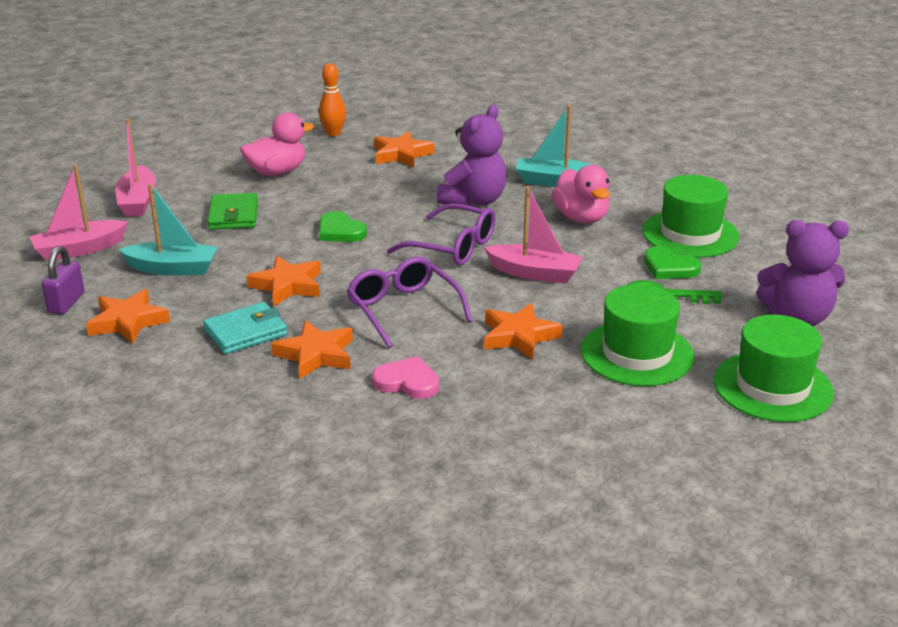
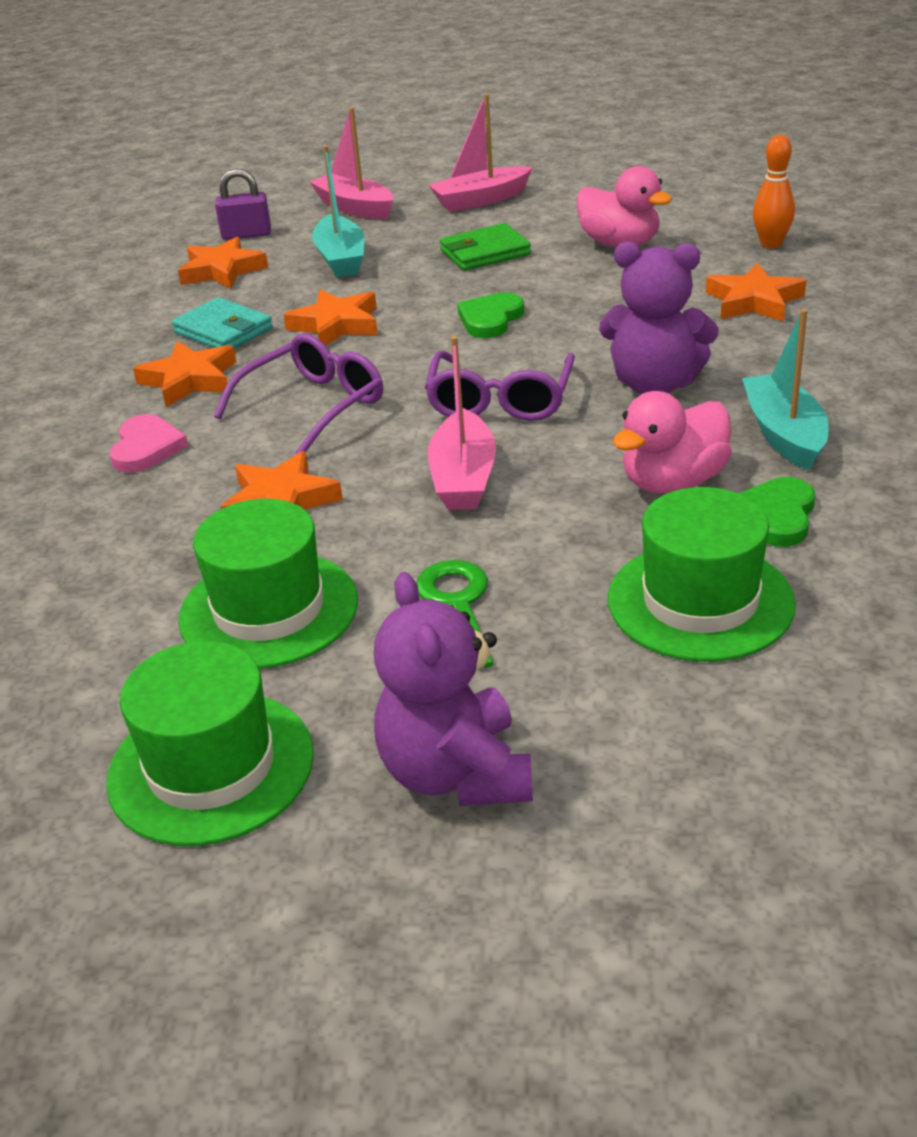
camera: 75 degrees right, 5 degrees up
green heart [644,246,701,279] -> green heart moved to [739,477,815,547]

